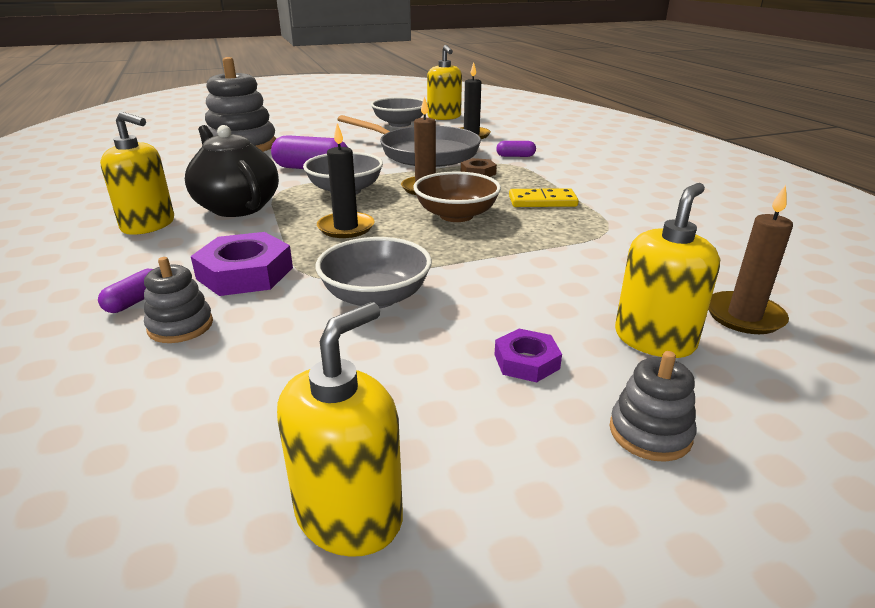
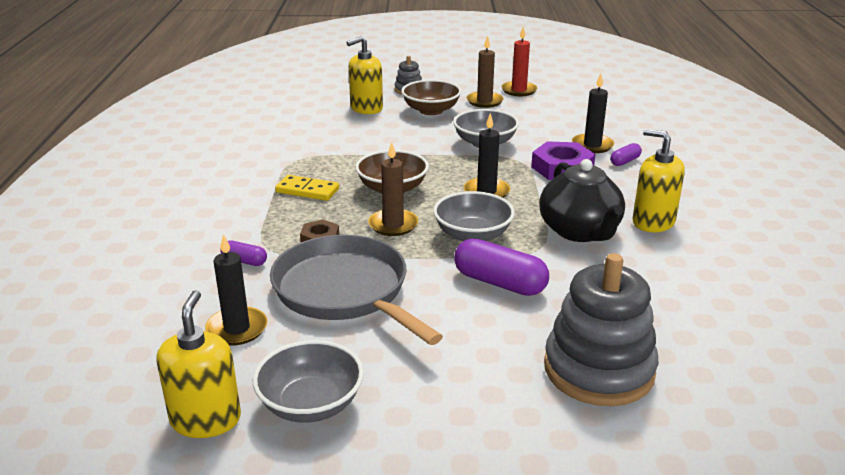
camera: 160 degrees left, 0 degrees up
grey stacking toy [144,257,213,343] -> black candle [572,74,614,153]
yellow soap dispenser [277,302,403,557] -> red candle [501,27,537,96]
purple nut [494,329,562,383] -> brown bowl [401,80,462,115]
brown candle [708,185,793,334] -> brown candle moved to [466,35,504,108]

